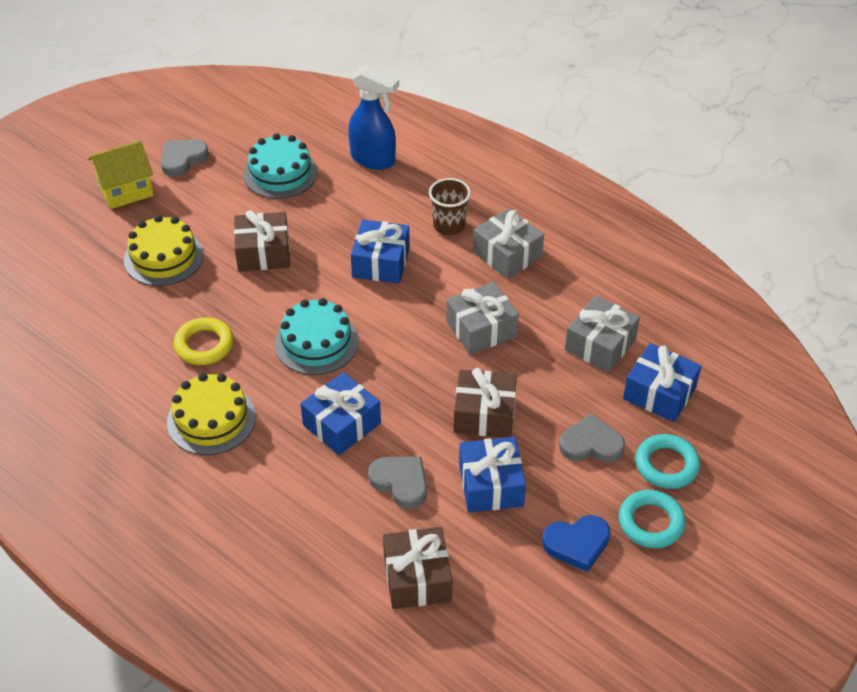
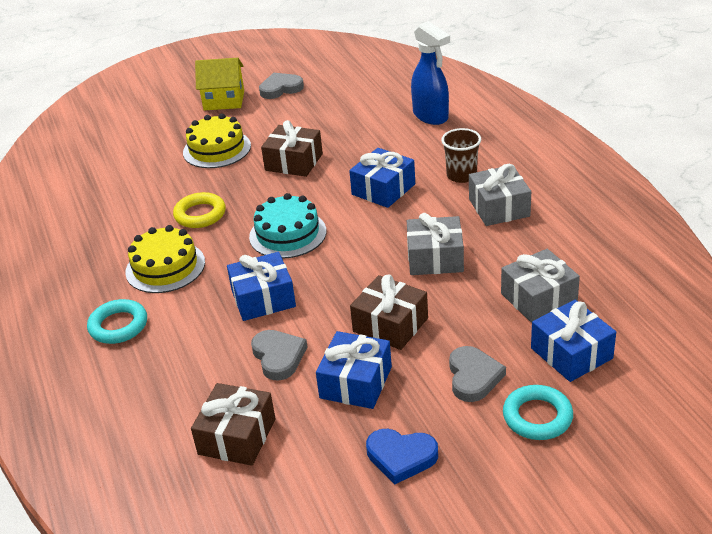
camera: 30 degrees right, 10 degrees down
turquoise cake [243,133,318,199] -> none
grey heart [559,414,625,463] -> grey heart turned 60 degrees clockwise [449,346,506,402]
turquoise ring [619,490,686,548] -> turquoise ring moved to [87,299,147,344]

